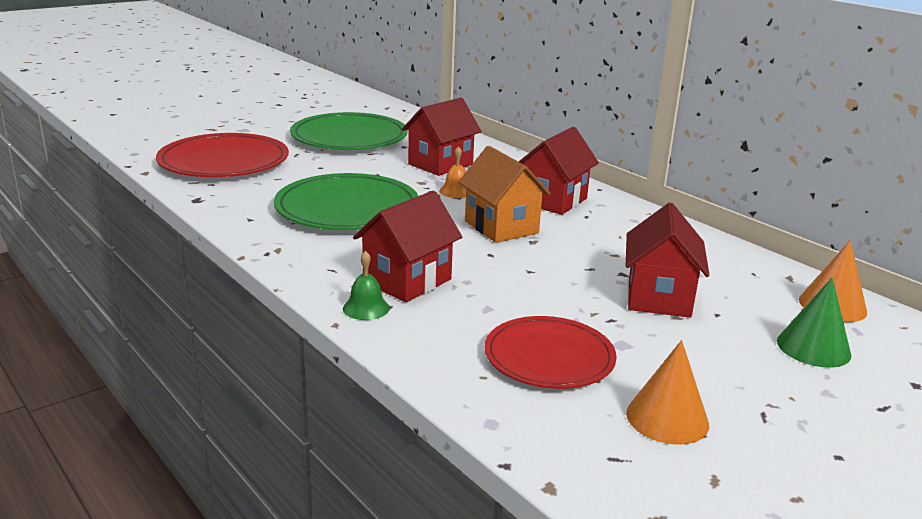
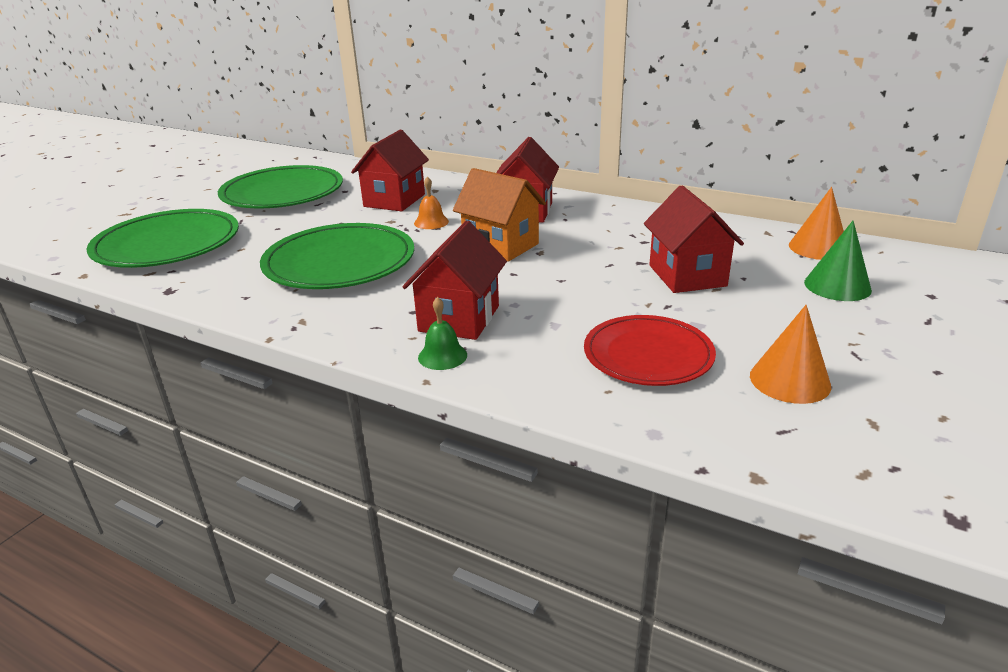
camera: 20 degrees left, 5 degrees up
red plate [156,133,289,177] -> green plate [86,209,239,268]

